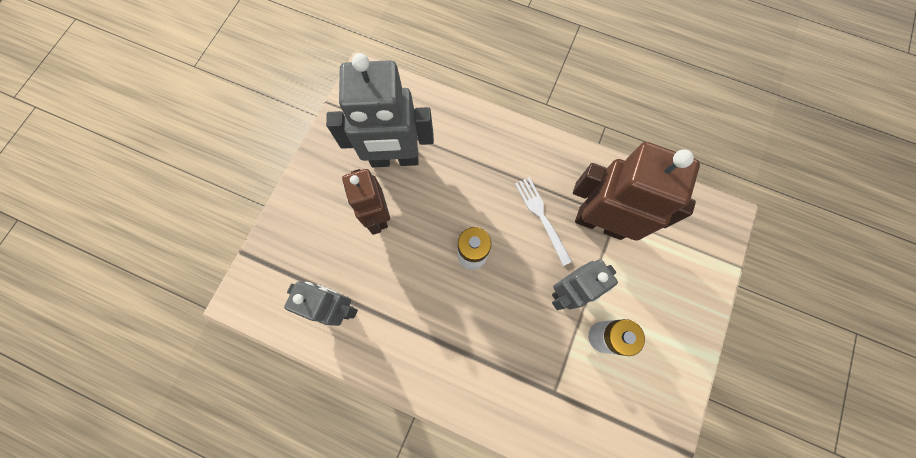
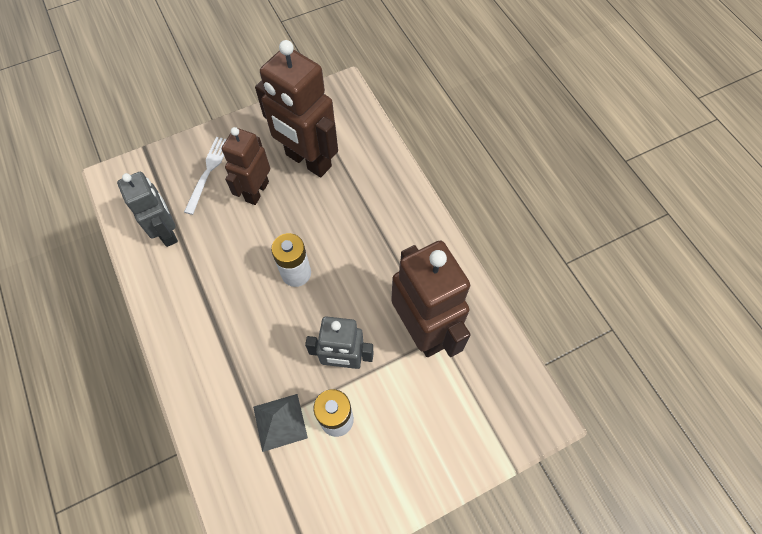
camera: 40 degrees right, 10 degrees down
grey robot [326,53,434,167] -> brown robot [255,40,338,177]
white fork [515,177,572,266] -> white fork moved to [184,137,227,215]
none -> grey pyramid [253,394,308,452]

